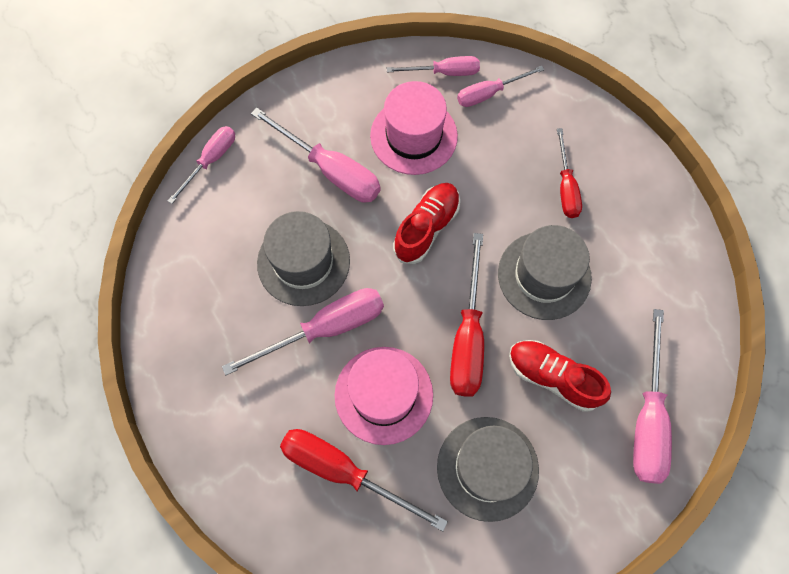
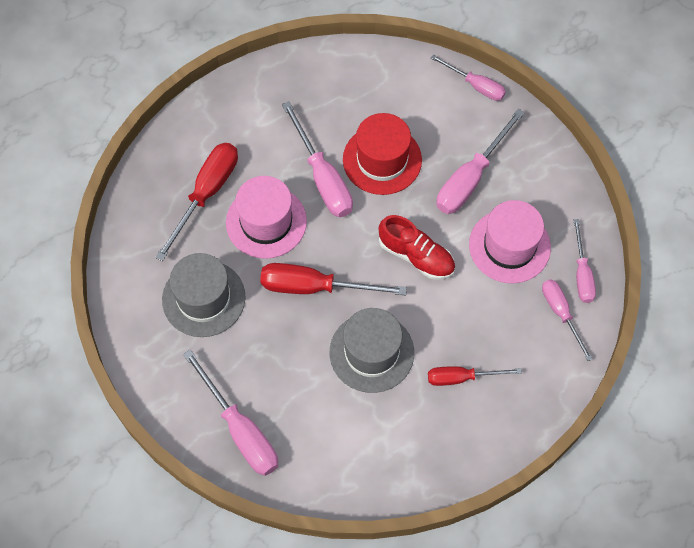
camera: 90 degrees right, 5 degrees down
grey hat [257,211,350,306] -> red hat [343,113,422,195]
red shoe [509,340,611,412] -> none
pink screwdriver [633,309,672,484] -> pink screwdriver turned 135 degrees counterclockwise [183,349,278,476]

